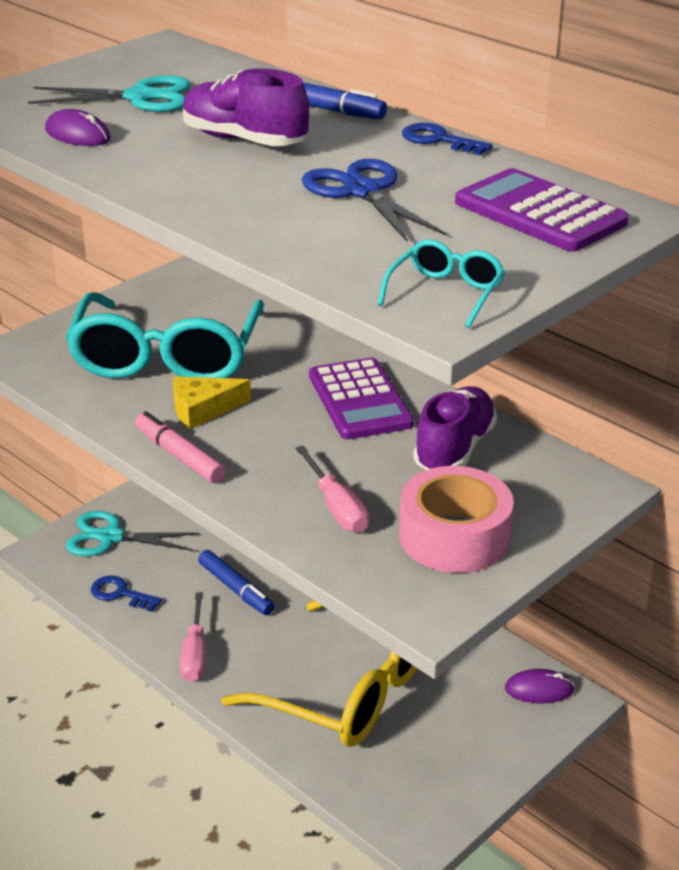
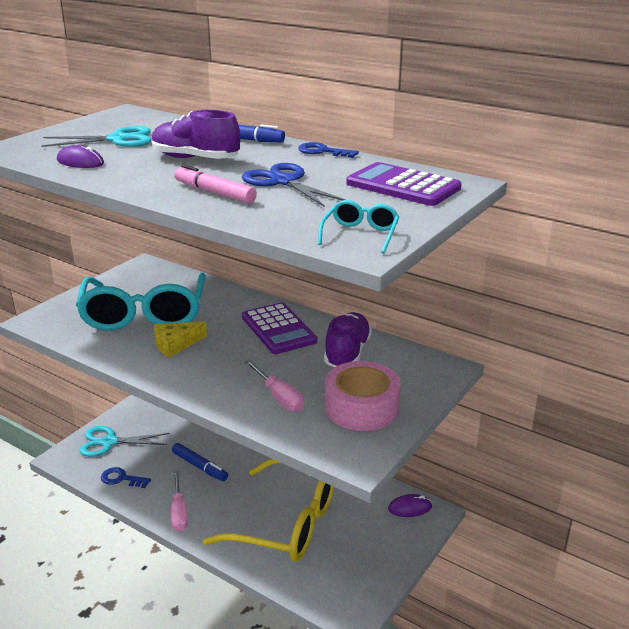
camera: 10 degrees left, 5 degrees down
pink marker [135,411,226,483] -> pink marker moved to [174,164,257,203]

